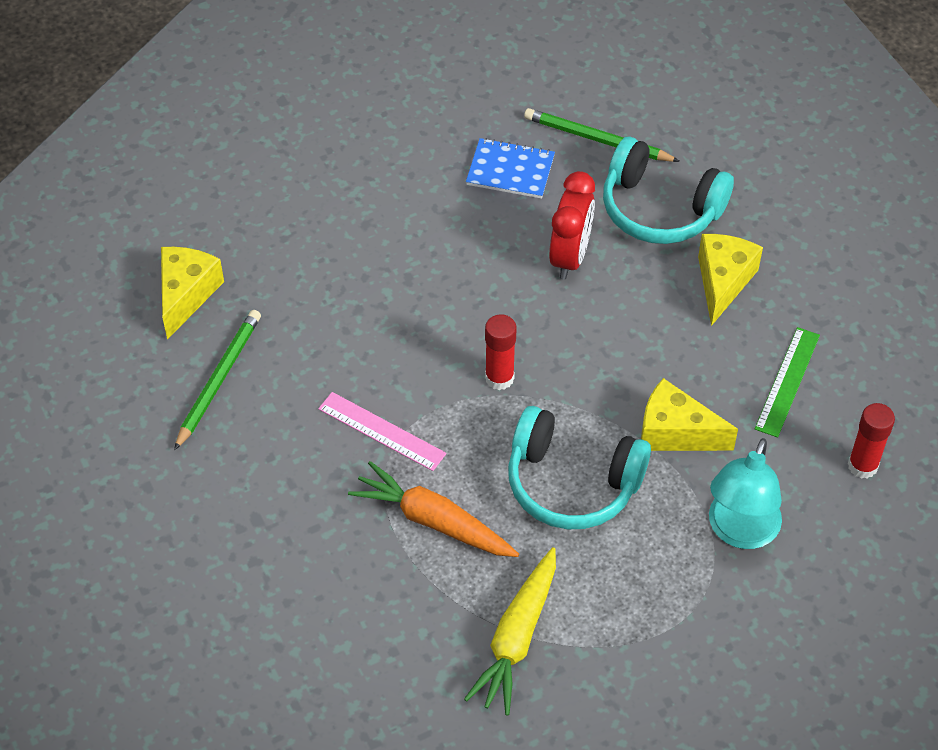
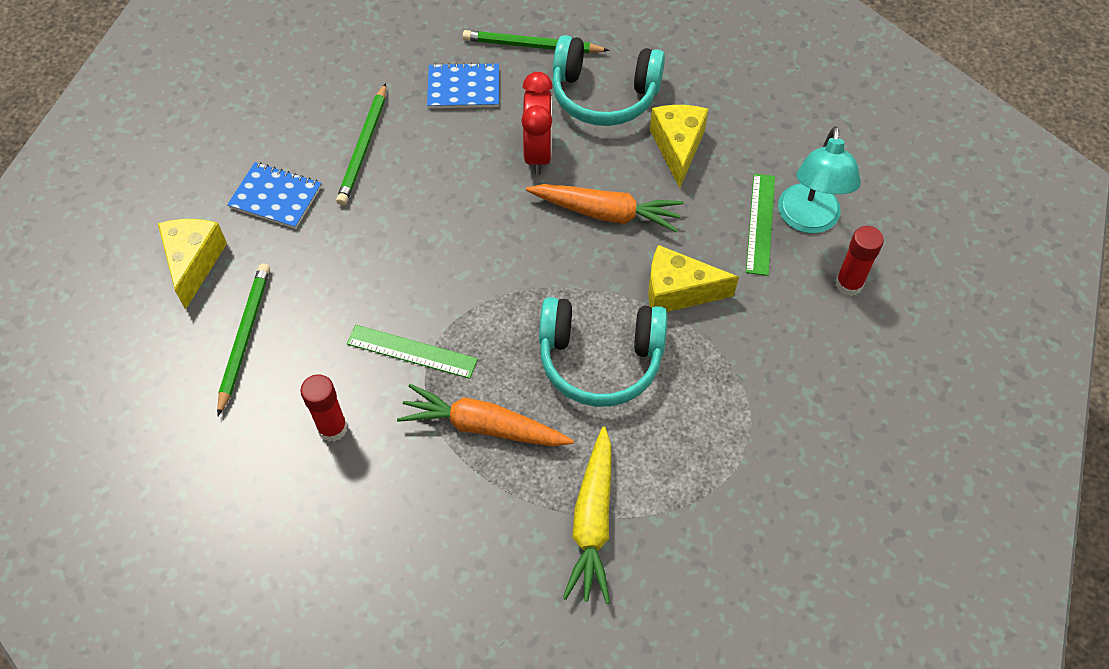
camera: 15 degrees left, 5 degrees up
pink ruler [318,392,447,471] -> green ruler [347,325,478,379]
red glue stick [485,314,517,390] -> red glue stick moved to [300,374,348,442]
turquoise lamp [709,438,782,549] -> turquoise lamp moved to [778,126,861,233]
none -> blue notebook [227,162,322,229]
none -> green pencil [336,83,386,205]
none -> orange carrot [526,184,684,233]

